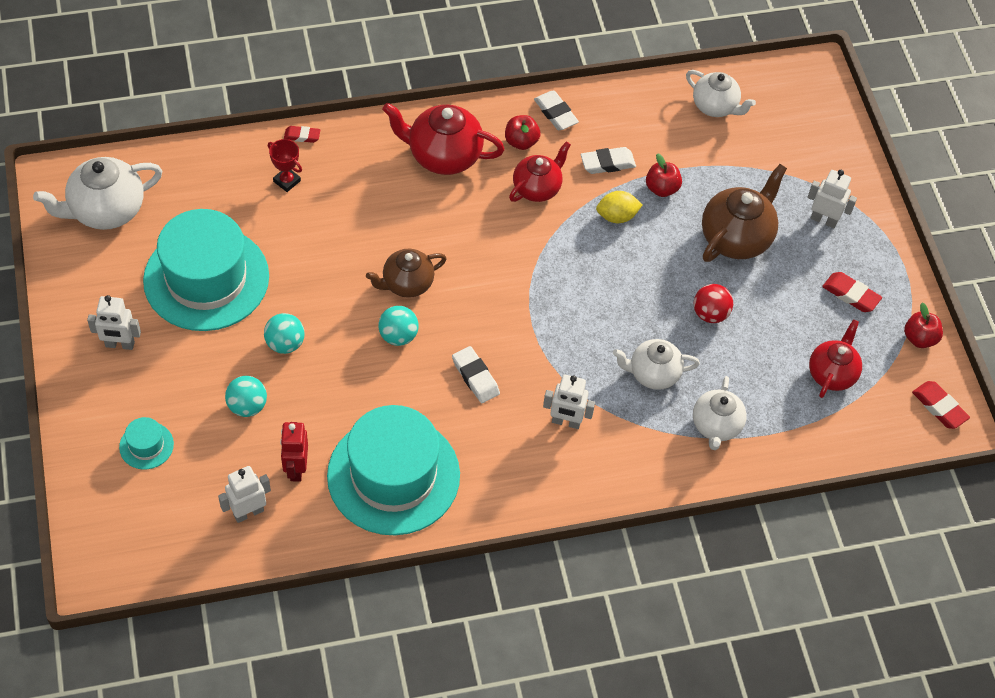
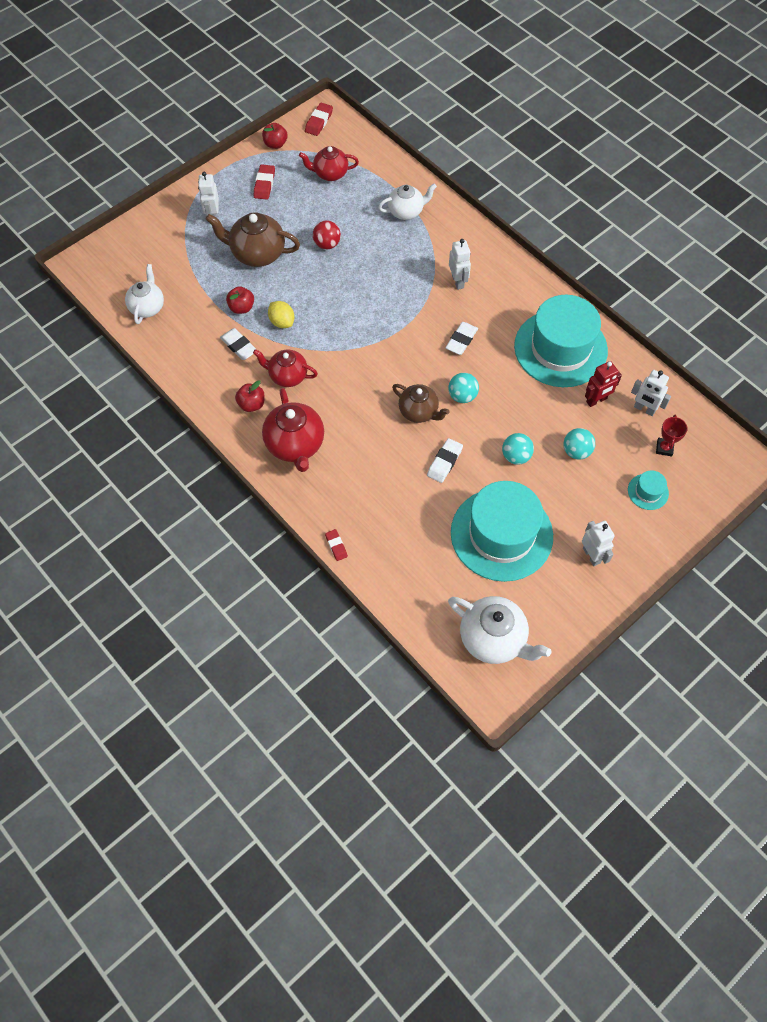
camera: 115 degrees left, 5 degrees up
red trophy [268,139,302,192] -> red trophy moved to [656,415,688,456]
white eraser [534,91,579,130] -> white eraser moved to [427,438,463,483]
white teapot [613,339,700,390] -> none

